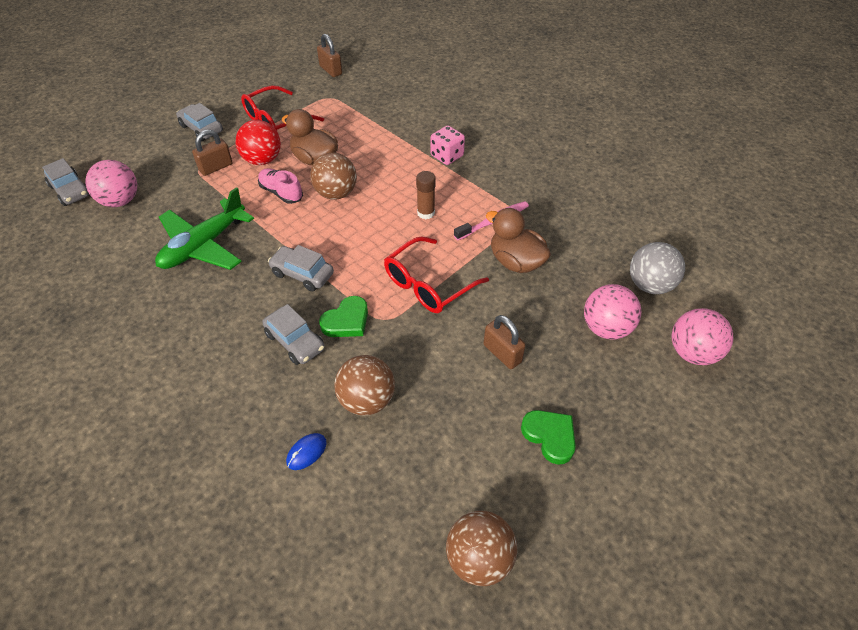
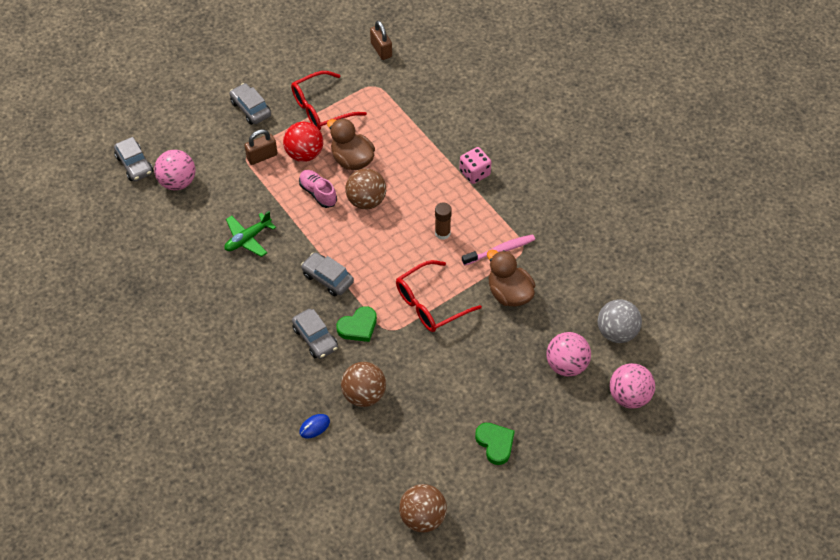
camera: 10 degrees right, 5 degrees up
green plane [155,187,254,270] -> green plane [225,211,276,257], size x0.62
brown padlock [484,315,526,369] -> none

